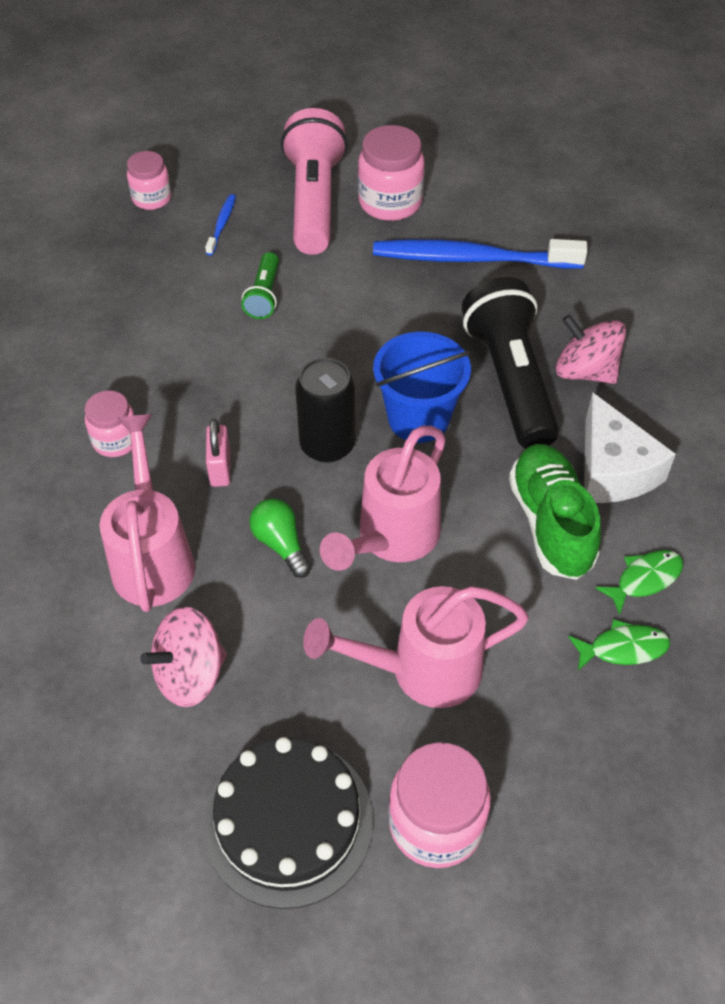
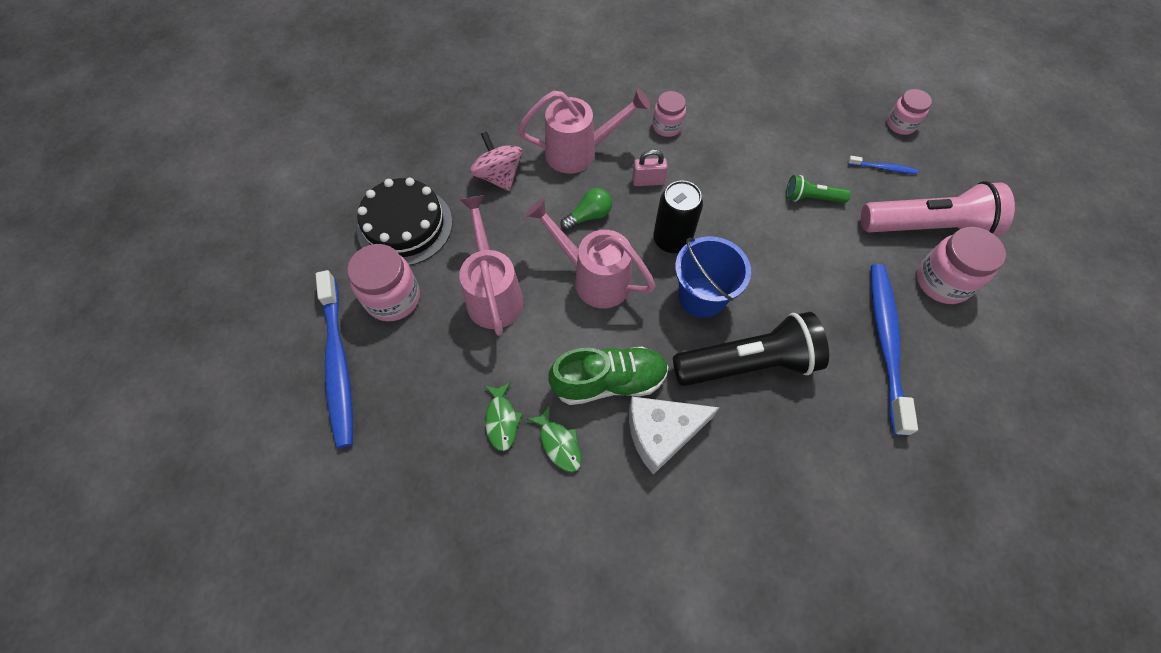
camera: 90 degrees right, 10 degrees up
pink spinning top [556,314,626,384] -> none
none -> blue toothbrush [316,270,353,448]

